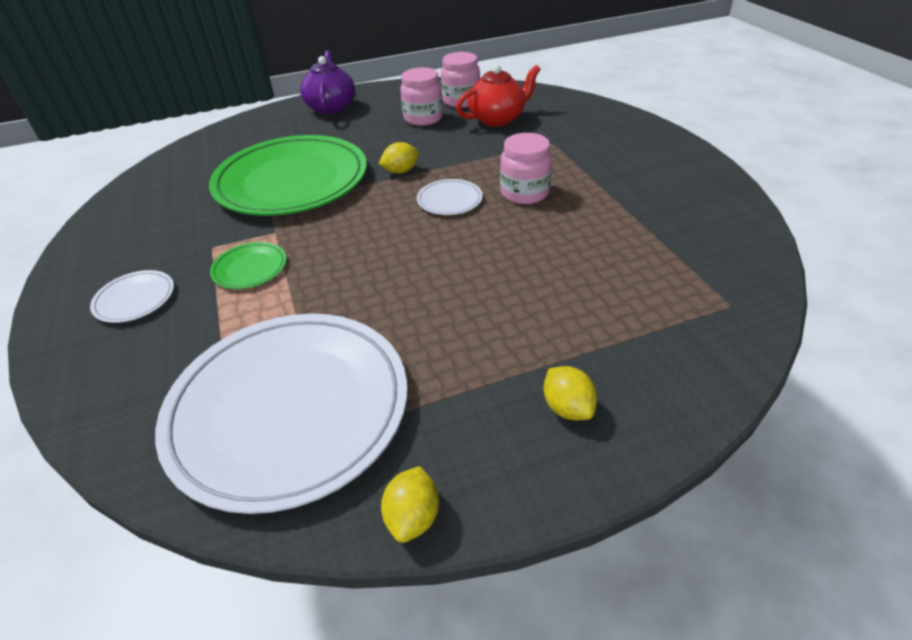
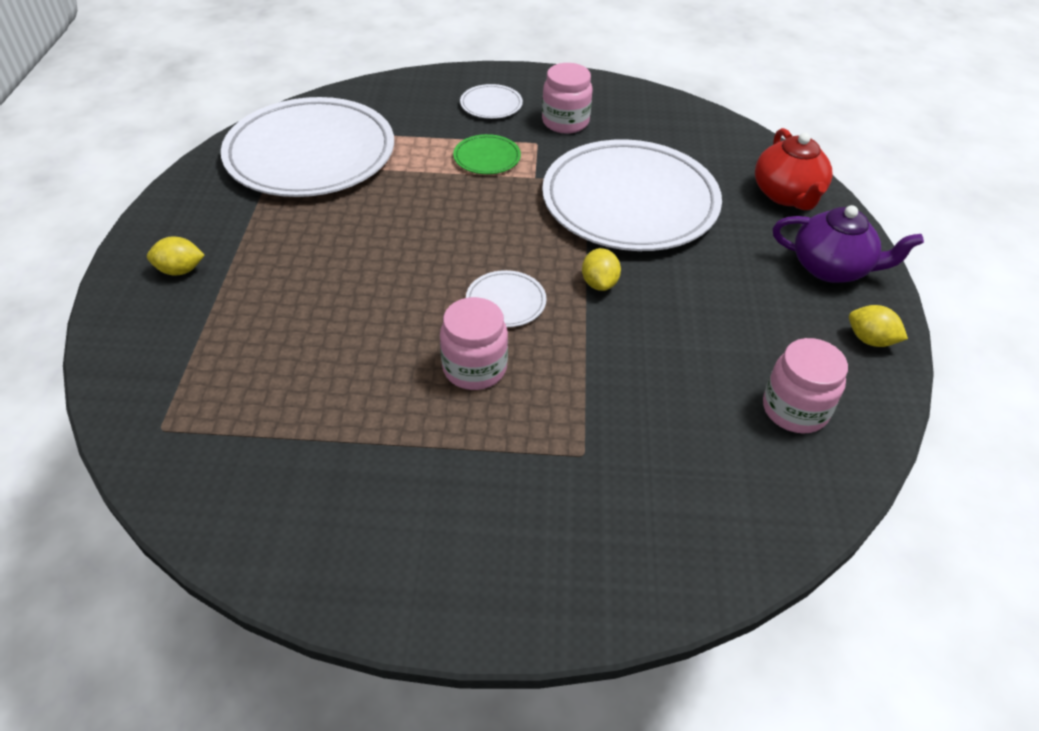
camera: 110 degrees right, 5 degrees up
green plate [209,135,367,216] -> white plate [542,139,722,251]
yellow lemon [381,466,439,543] -> yellow lemon moved to [849,305,908,347]
pink jar [400,67,443,126] -> pink jar moved to [542,63,593,134]
red teapot [456,65,541,127] -> red teapot moved to [755,128,832,210]

